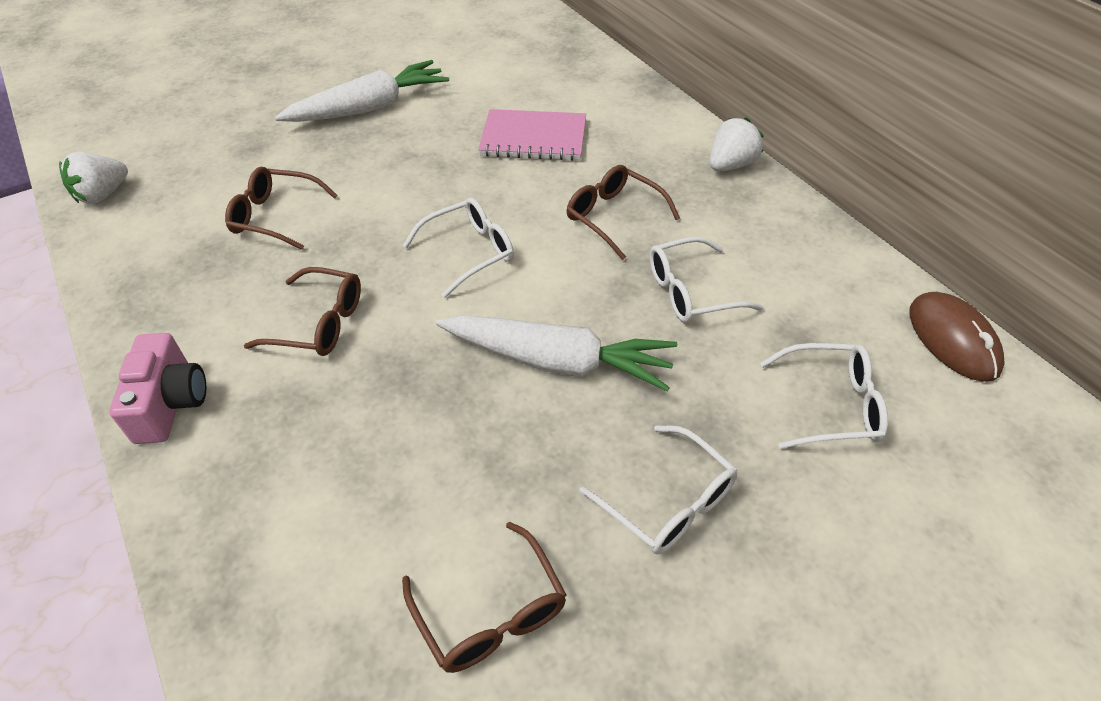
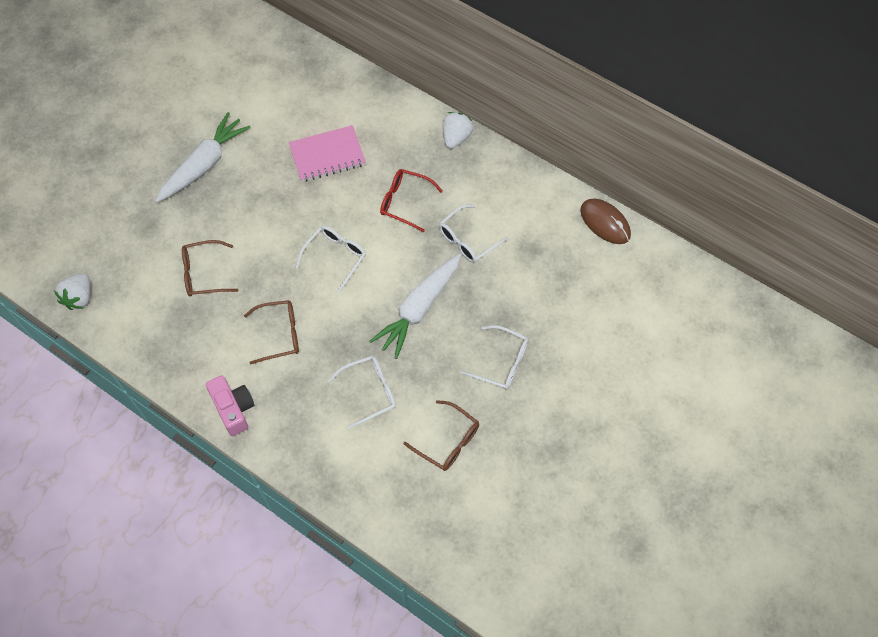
camera: 25 degrees left, 15 degrees up
white carrot [436,315,677,391] -> white carrot turned 135 degrees clockwise [370,254,461,359]
brown glasses [567,165,680,260] -> red glasses [380,169,443,232]
white glasses [760,343,888,449] -> white glasses moved to [328,356,396,429]

